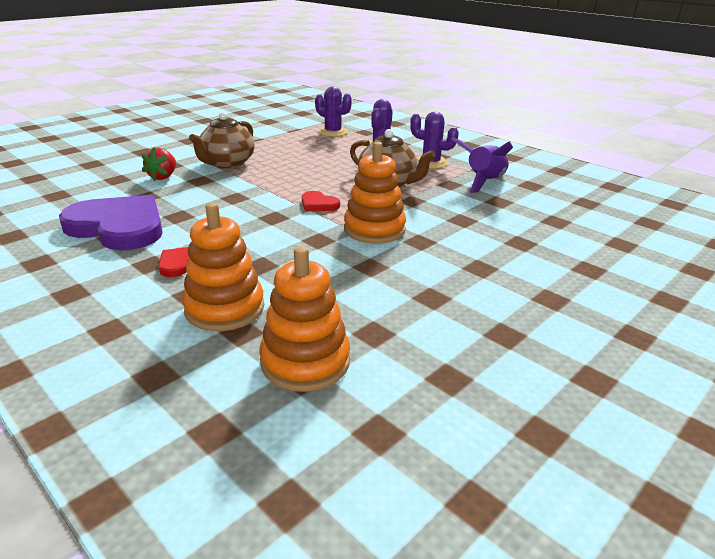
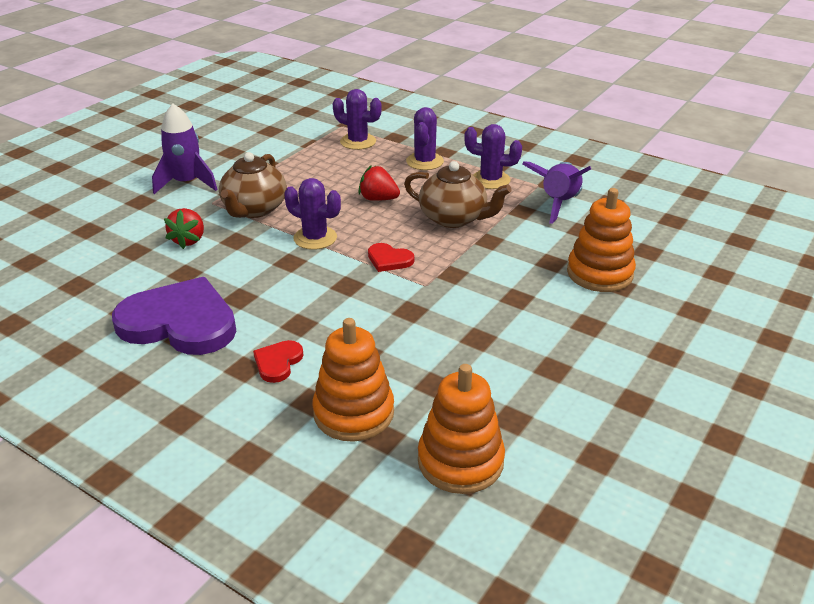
camera: 10 degrees left, 5 degrees up
orange stacking toy [344,142,406,244] -> orange stacking toy moved to [567,188,636,292]
none -> purple rocket [152,103,218,194]
none -> purple cactus [284,178,341,250]
none -> red strawberry [358,165,400,201]

